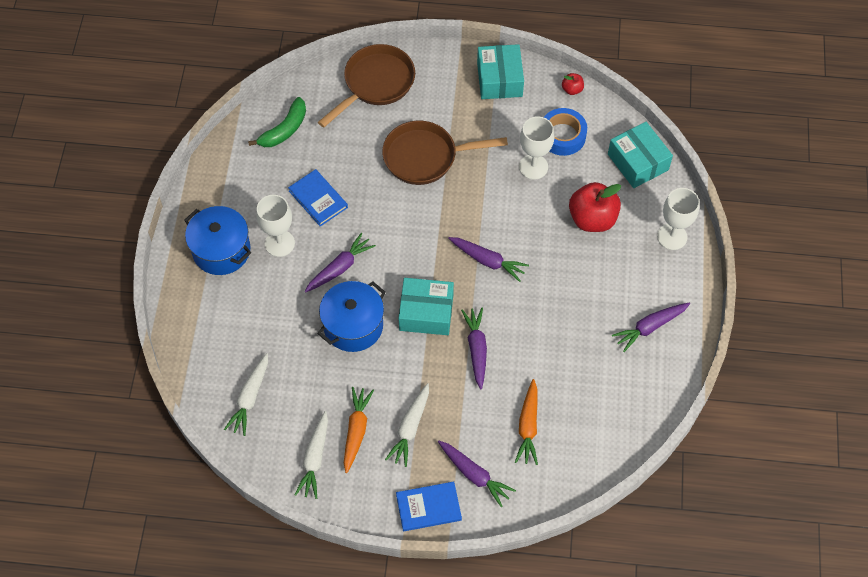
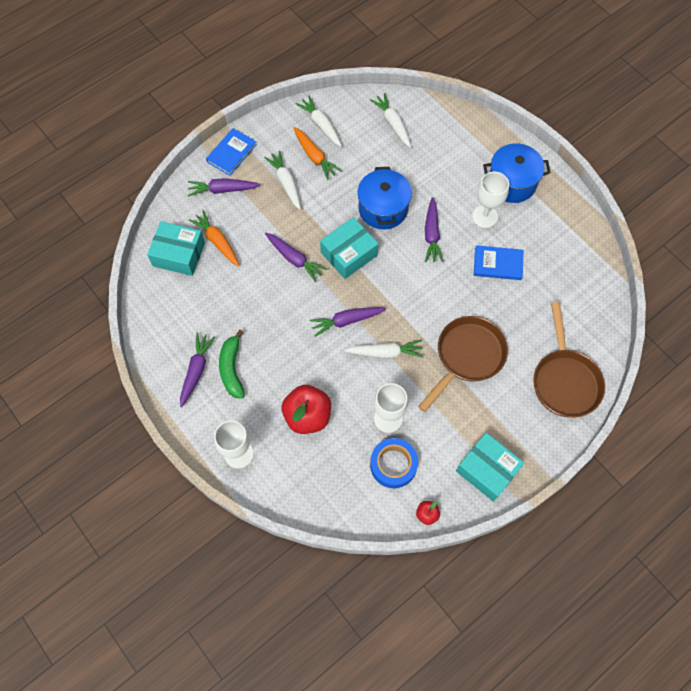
camera: 135 degrees right, 5 degrees up
green banana [248,97,306,147] -> green banana moved to [219,330,245,398]
turquoise box [608,122,673,188] -> turquoise box moved to [147,221,205,276]
none -> white carrot [344,339,424,358]

